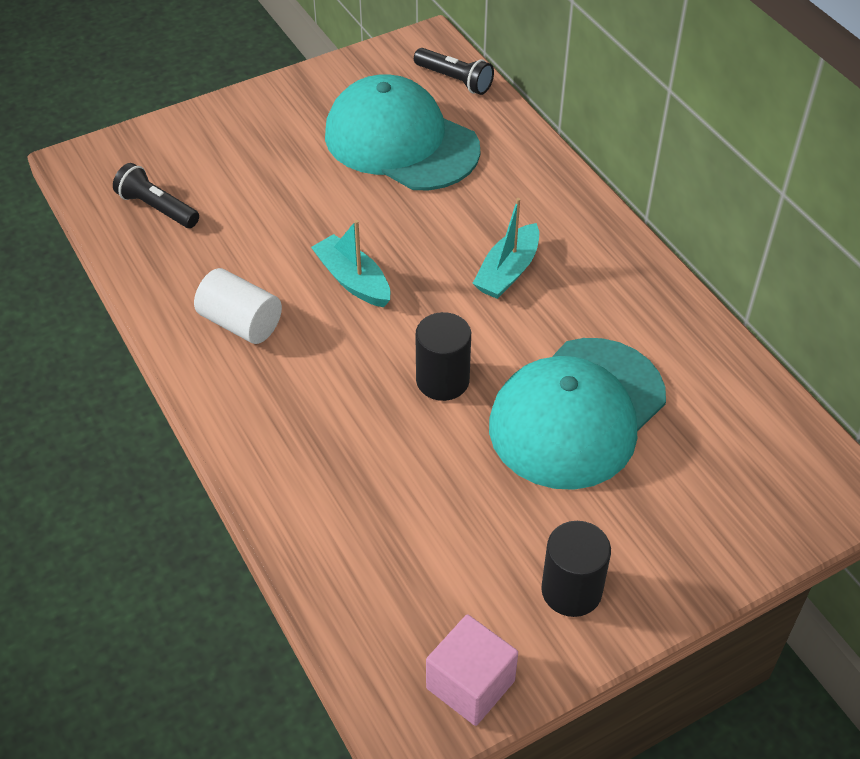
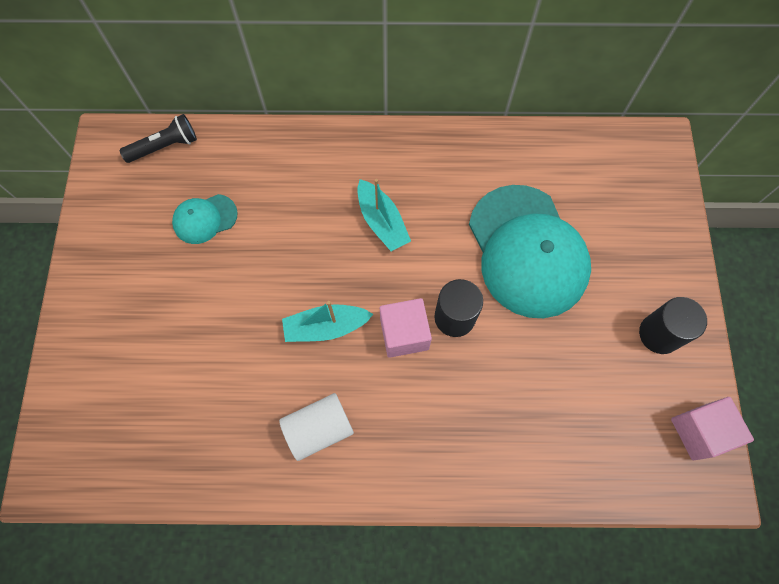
camera: 60 degrees left, 20 degrees up
black flashlight [113,163,199,228] -> none
turquoise cap [325,75,480,190] -> turquoise cap [172,194,238,244], size x0.46
none -> pink cube [380,298,432,358]

